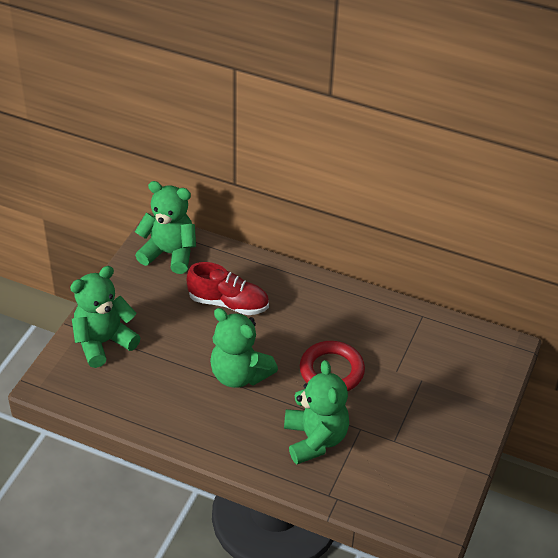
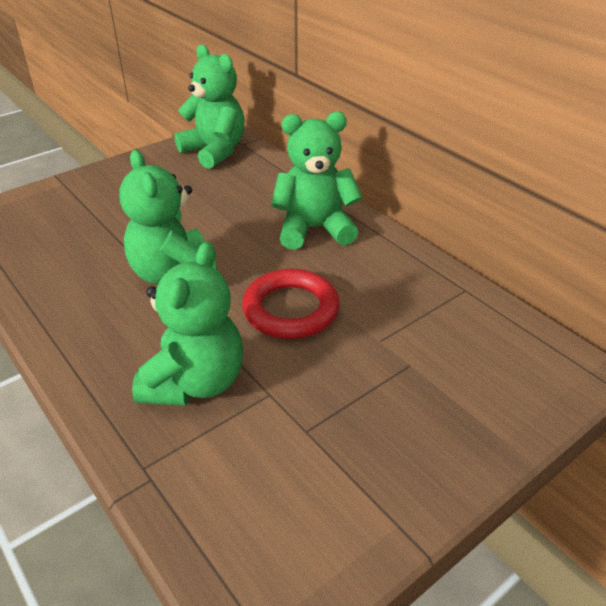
camera: 30 degrees right, 5 degrees down
green teddy bear [70,266,141,368] -> green teddy bear moved to [271,112,363,250]
red shoe [187,262,269,315] -> none

